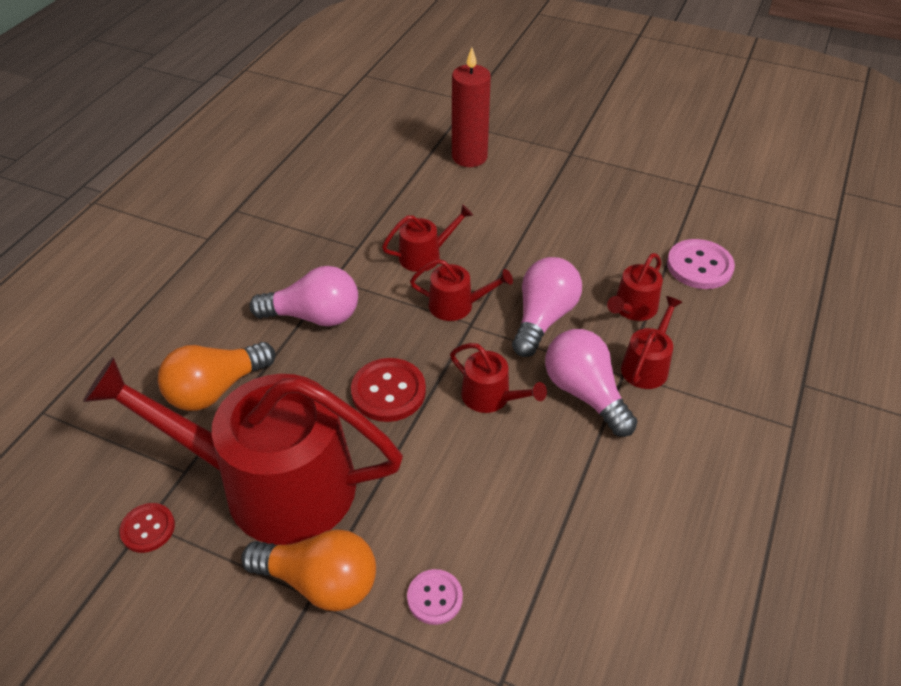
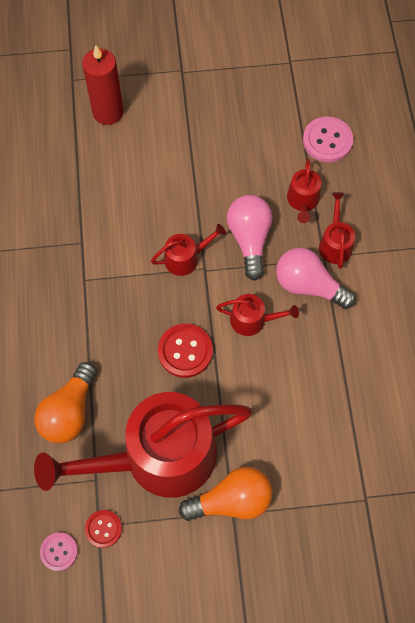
camera: 30 degrees left, 20 degrees up
pink light bulb [249,266,358,326] -> none
red watering can [382,204,473,272] -> none
pink button [407,569,463,625] -> pink button moved to [40,532,78,571]

